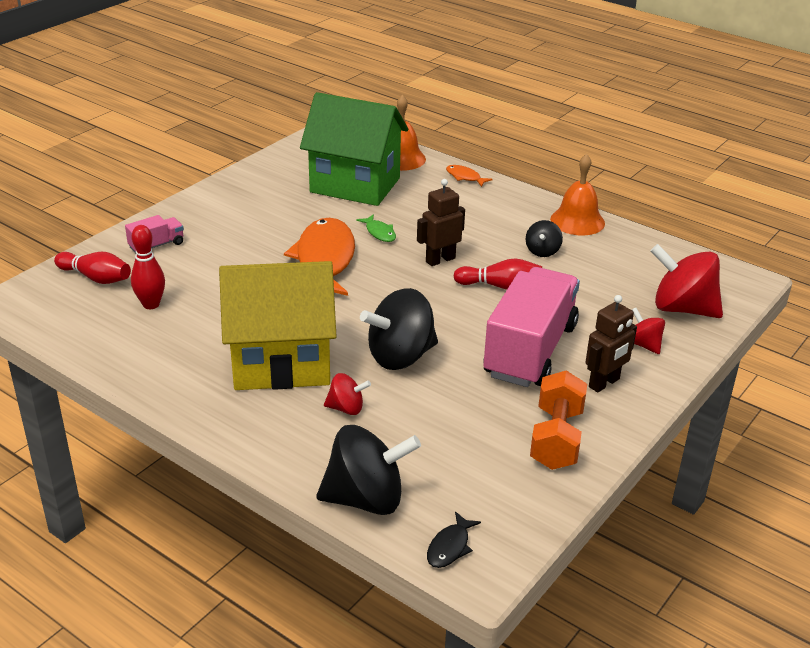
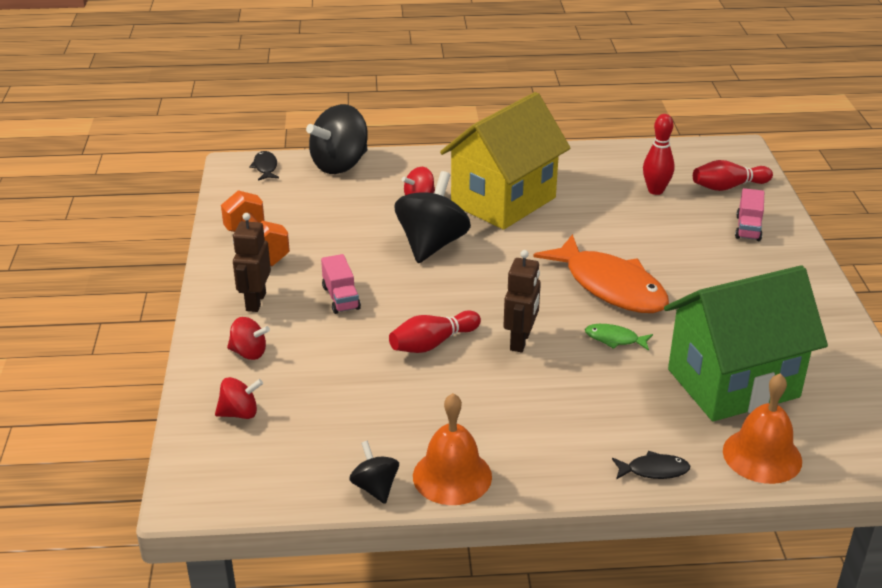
camera: 140 degrees right, 0 degrees up
orange fish [446,165,493,187] -> black fish [612,451,690,480]
pink truck [483,267,580,387] -> pink truck [321,254,361,314], size x0.43
black spinning top [526,220,563,257] -> black spinning top moved to [349,441,399,504]
red spinning top [650,244,723,318] -> red spinning top [215,377,263,419], size x0.51

